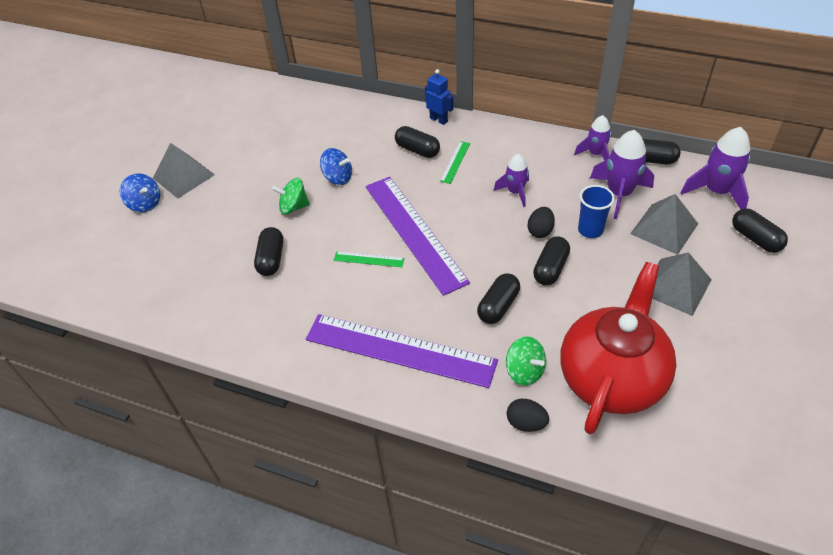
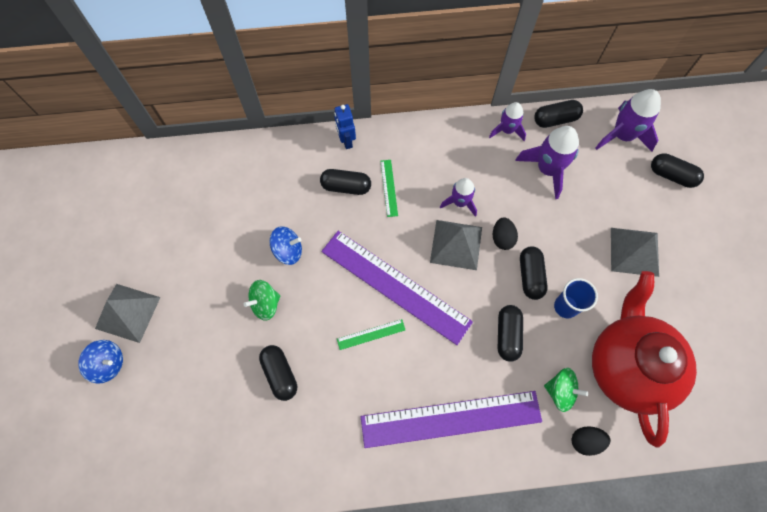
camera: 30 degrees left, 20 degrees up
blue robot [425,69,453,125] -> blue robot turned 120 degrees counterclockwise [334,104,356,149]
blue cup [578,185,615,238] -> blue cup moved to [554,278,598,318]
grey pyramid [630,194,698,255] -> grey pyramid moved to [430,220,482,270]

